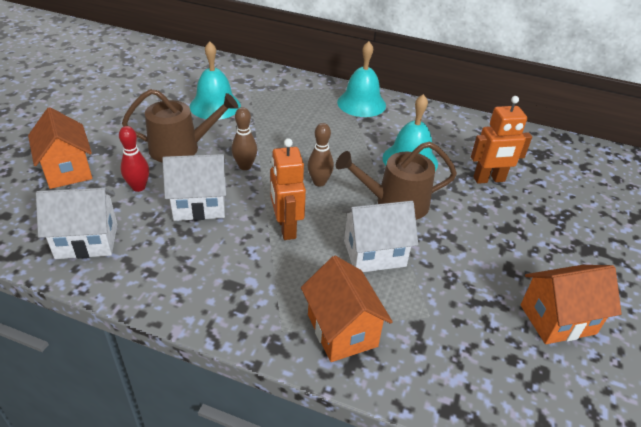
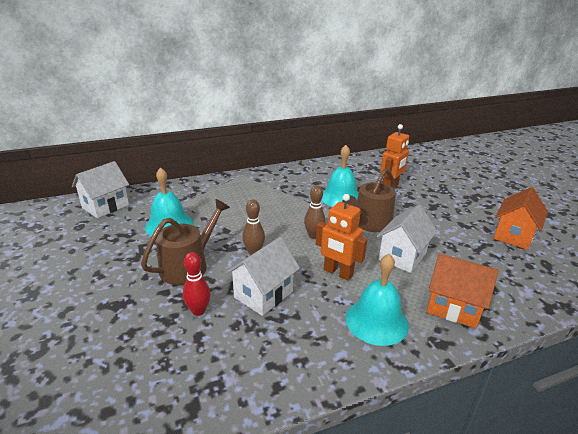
camera: 40 degrees left, 10 degrees down
orange house [28,107,92,189] -> none
white house [36,188,117,259] -> white house moved to [72,161,129,218]
turquoise bell [337,41,386,117] -> turquoise bell moved to [346,254,409,346]

